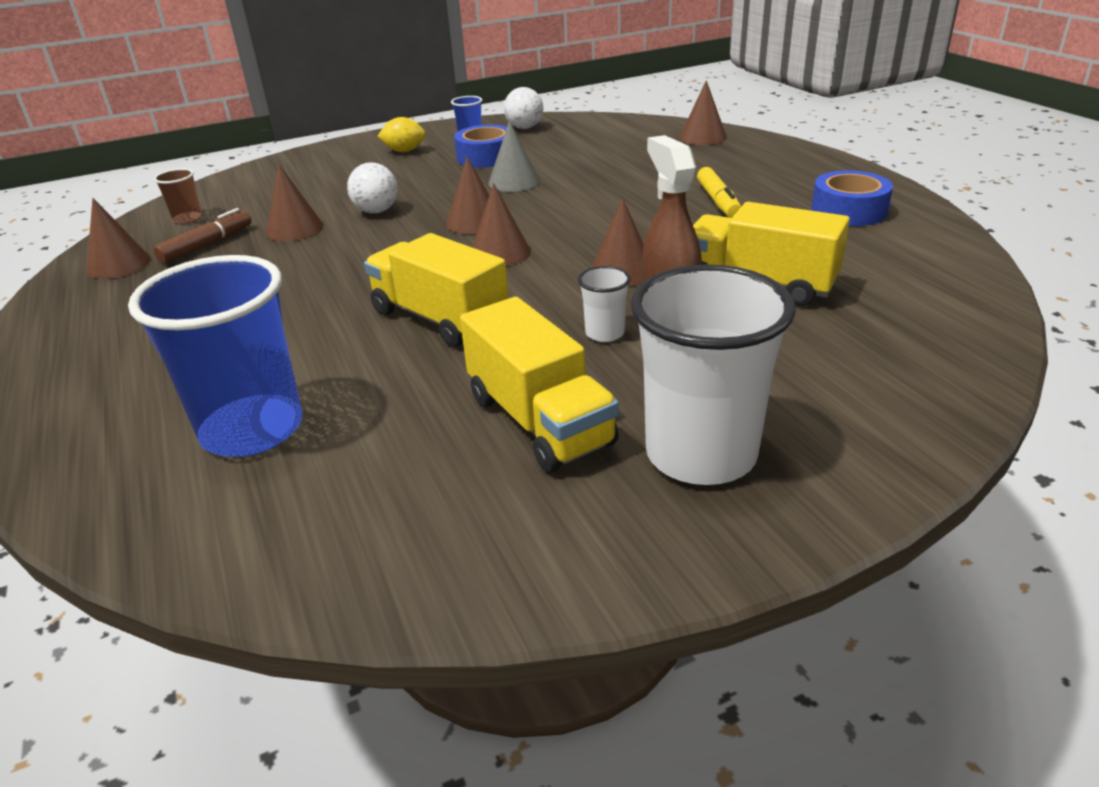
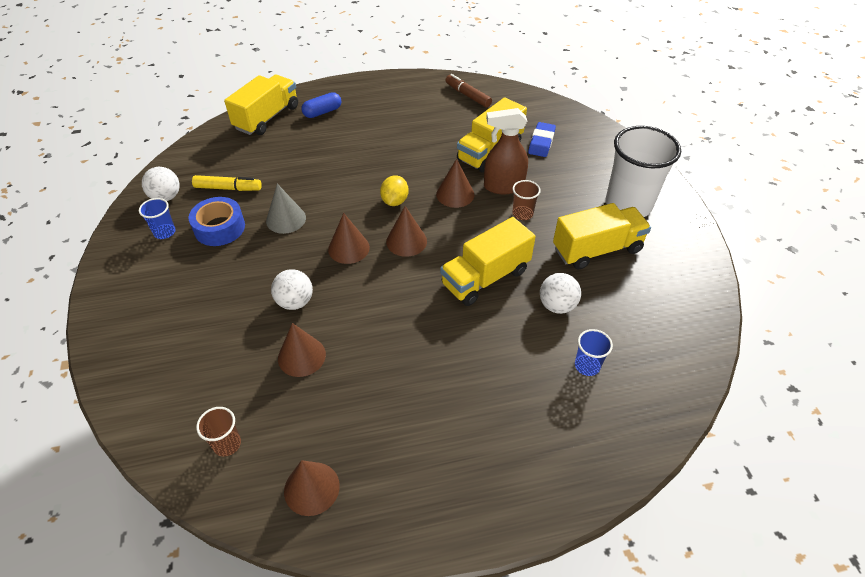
camera: 80 degrees left, 15 degrees up
blue cup [128,255,303,457] -> blue cup [575,329,613,376], size x0.44
brown marker [153,208,251,264] -> brown marker moved to [445,74,492,108]
yellow lemon [378,117,426,152] -> yellow lemon moved to [380,175,409,206]
white cup [578,266,631,342] -> brown cup [512,180,541,220]
brown cone [679,80,727,145] -> yellow truck [224,75,298,135]
yellow marker [697,167,741,218] -> yellow marker moved to [192,175,262,191]
blue tape [811,170,893,226] -> none
none -> blue capsule [302,92,341,118]
none -> blue eraser [528,122,556,157]
none -> white ball [540,273,581,314]

